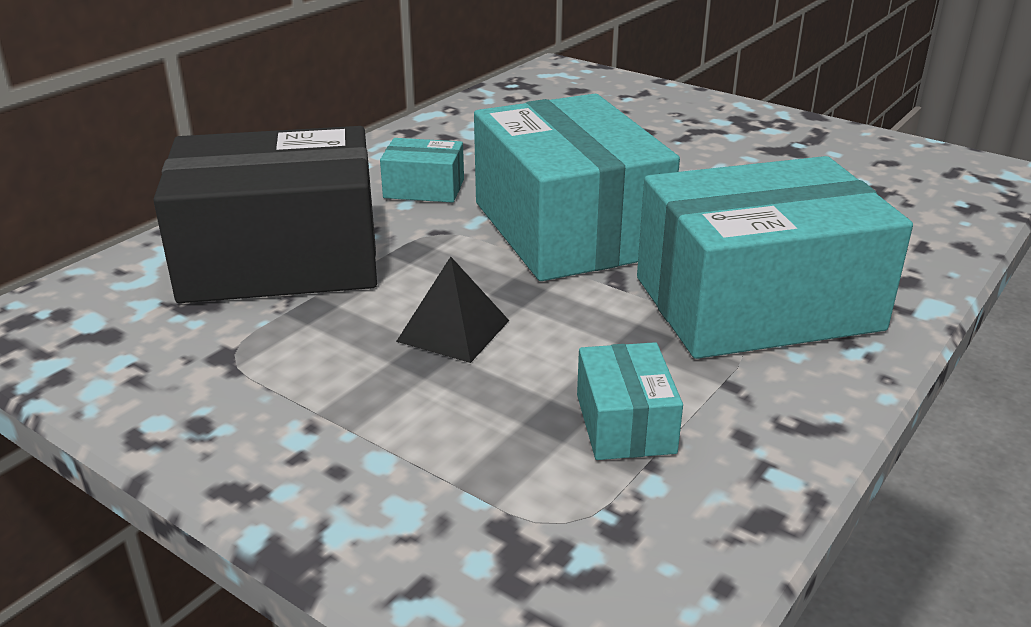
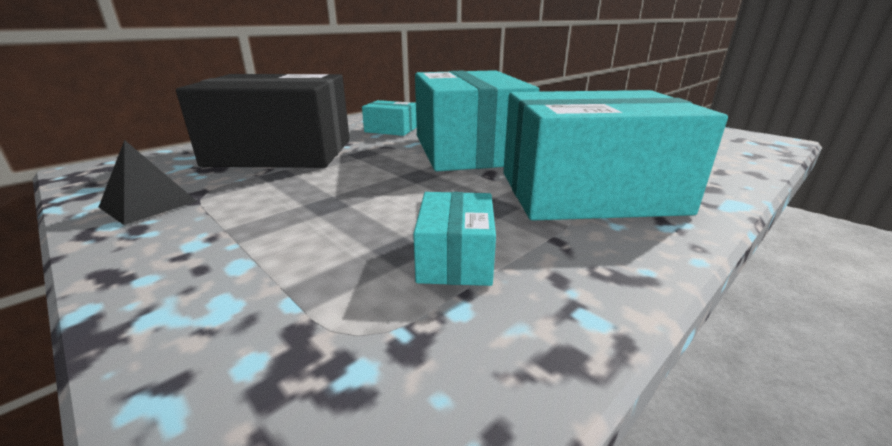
camera: 10 degrees right, 5 degrees down
black pyramid [396,257,509,363] -> black pyramid moved to [99,140,197,225]

